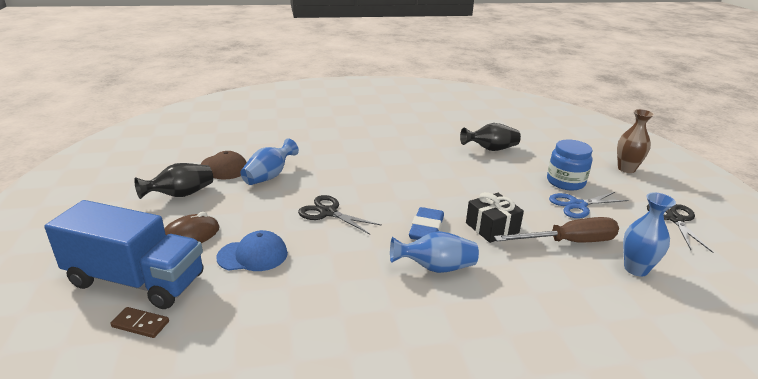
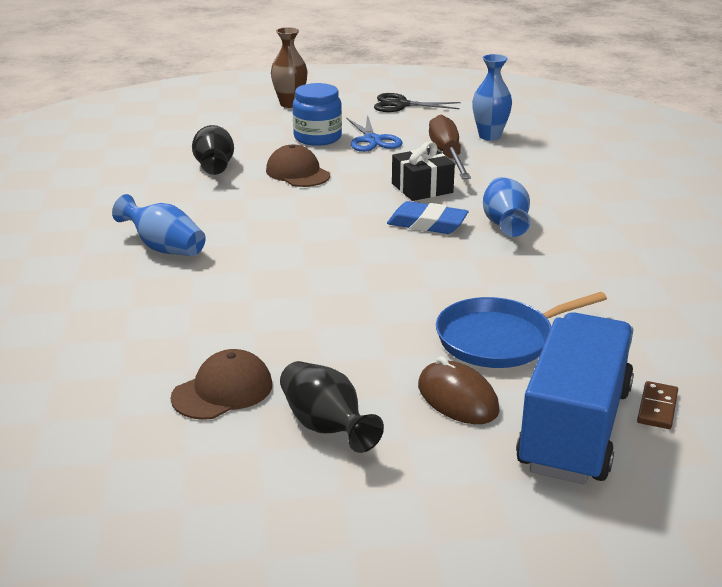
camera: 85 degrees left, 0 degrees up
blue cap [216,230,288,271] -> blue pan [436,292,607,368]
blue vase [240,138,299,185] -> blue vase moved to [112,194,206,256]
black scissors [298,195,382,234] -> none
none -> brown cap [266,144,330,187]

